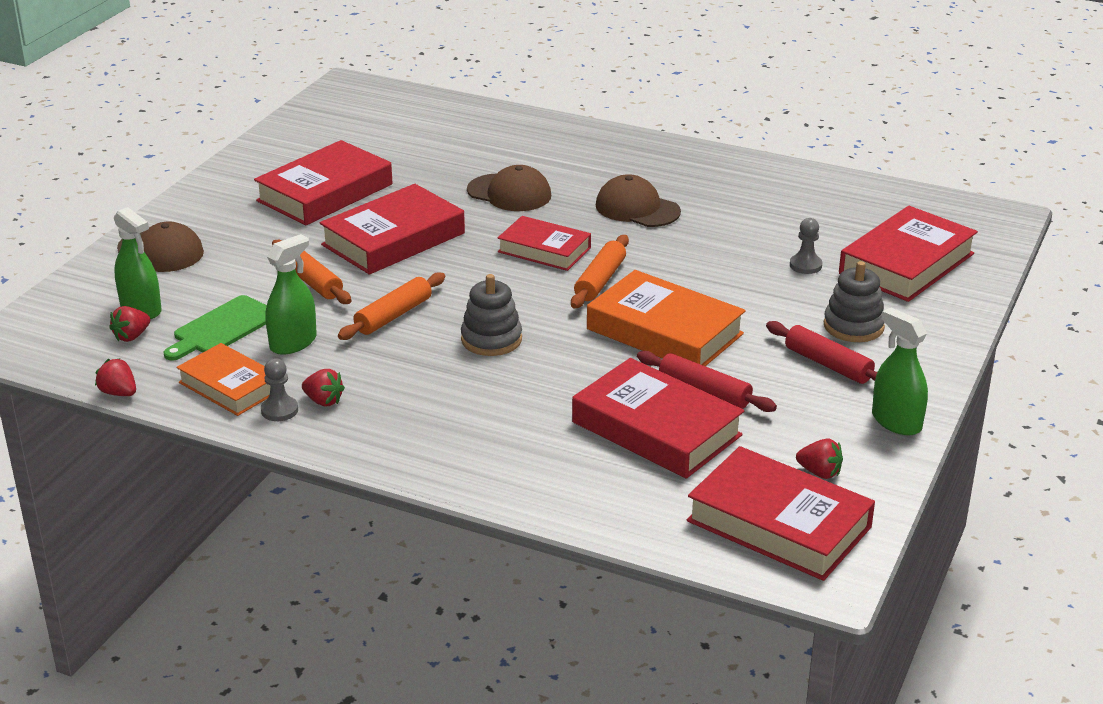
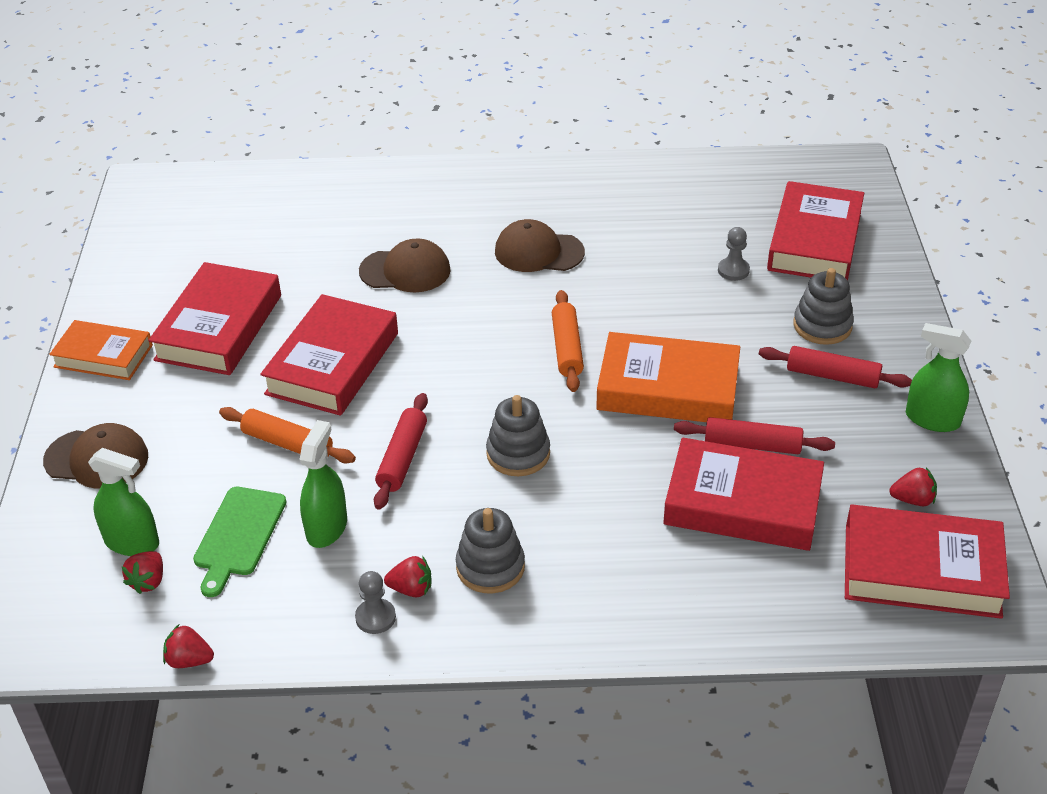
camera: 25 degrees left, 10 degrees up
orange book [176,343,270,416] -> orange book moved to [49,320,153,380]
orange rolling pin [338,272,445,340] -> red rolling pin [374,393,428,510]
red book [498,216,591,271] -> none
none -> grey stacking toy [456,508,525,593]

